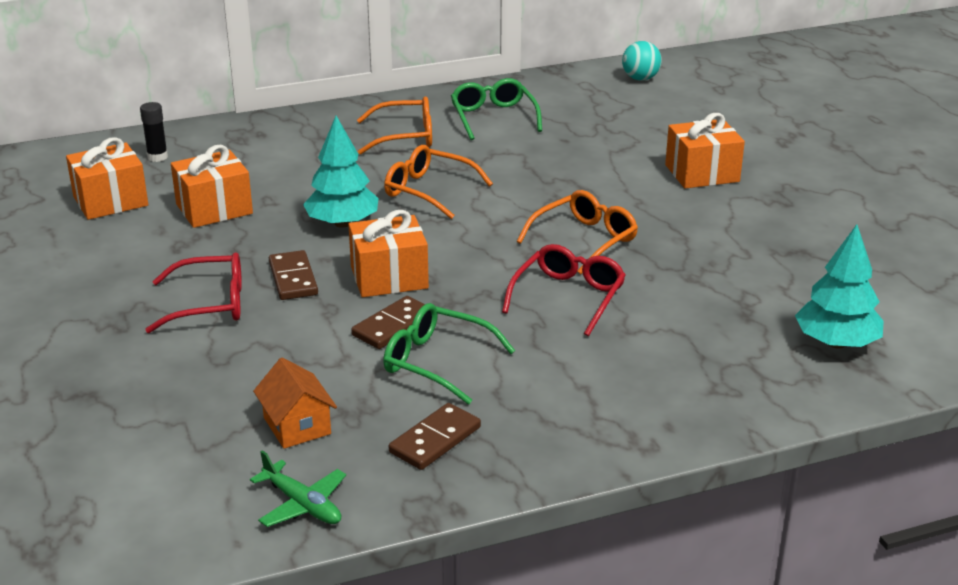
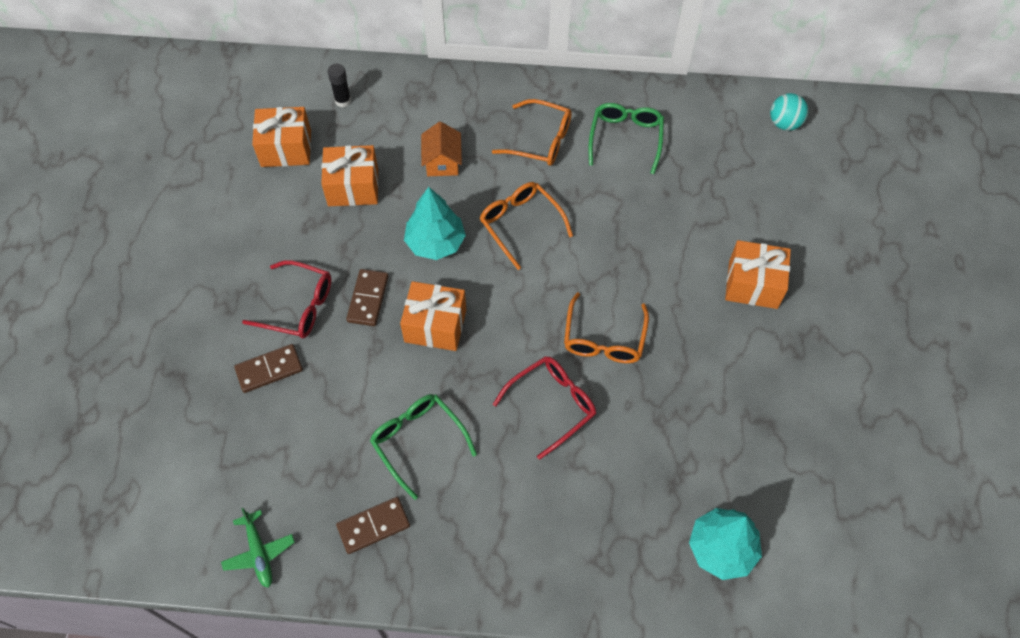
camera: 25 degrees right, 30 degrees up
orange house [253,358,337,449] -> orange house moved to [421,122,462,176]
brown domino [351,296,425,349] -> brown domino moved to [234,344,303,393]
orange glasses [517,190,638,275] -> orange glasses turned 120 degrees clockwise [564,292,649,363]

